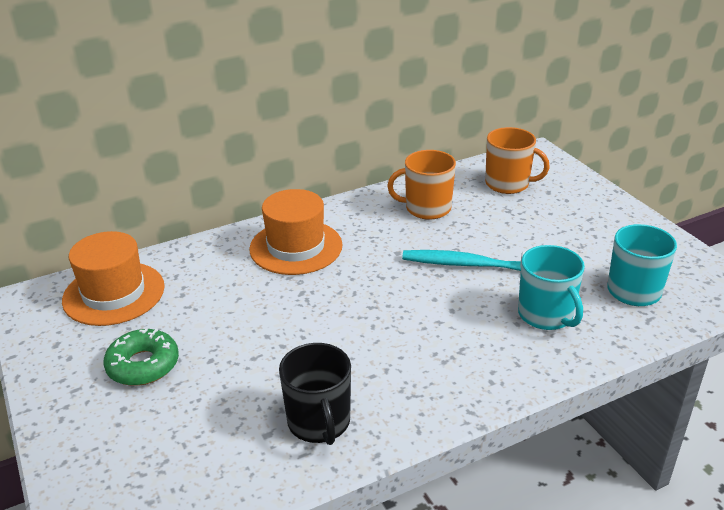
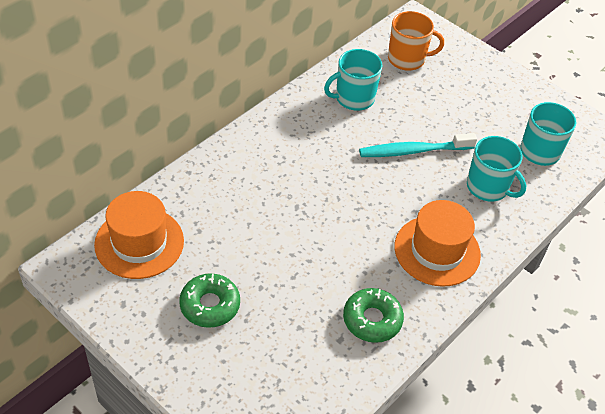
camera: 25 degrees left, 15 degrees up
orange hat [249,189,342,275] -> orange hat moved to [394,200,481,287]
black mug [279,343,351,445] -> green donut [343,288,404,343]
orange mug [387,150,456,220] -> turquoise mug [324,49,383,111]

